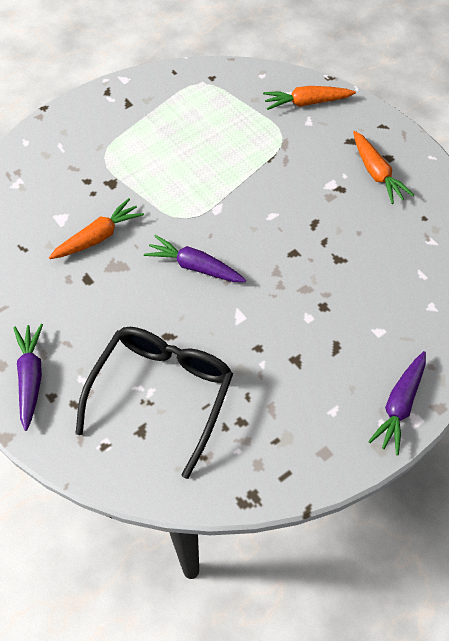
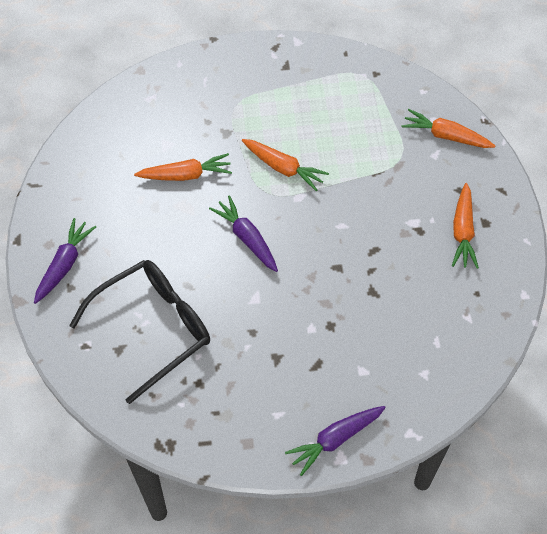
camera: 30 degrees right, 0 degrees up
none -> orange carrot [242,139,329,191]

